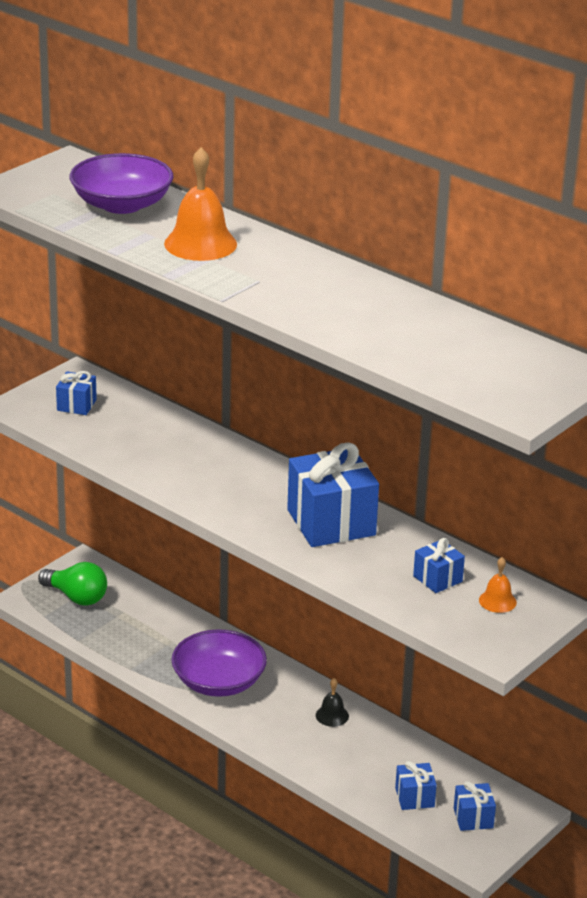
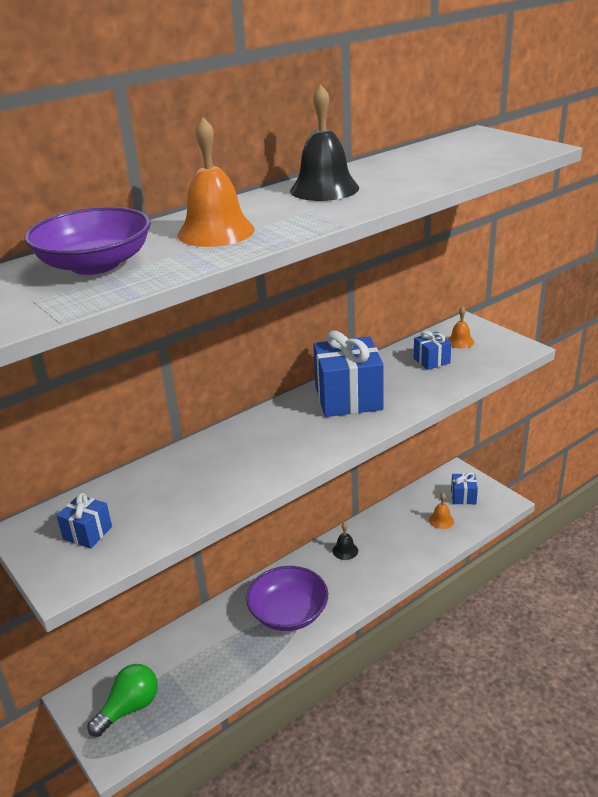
camera: 75 degrees left, 0 degrees up
blue gift [395,761,437,810] -> orange bell [429,493,454,529]
none -> black bell [290,84,359,201]

